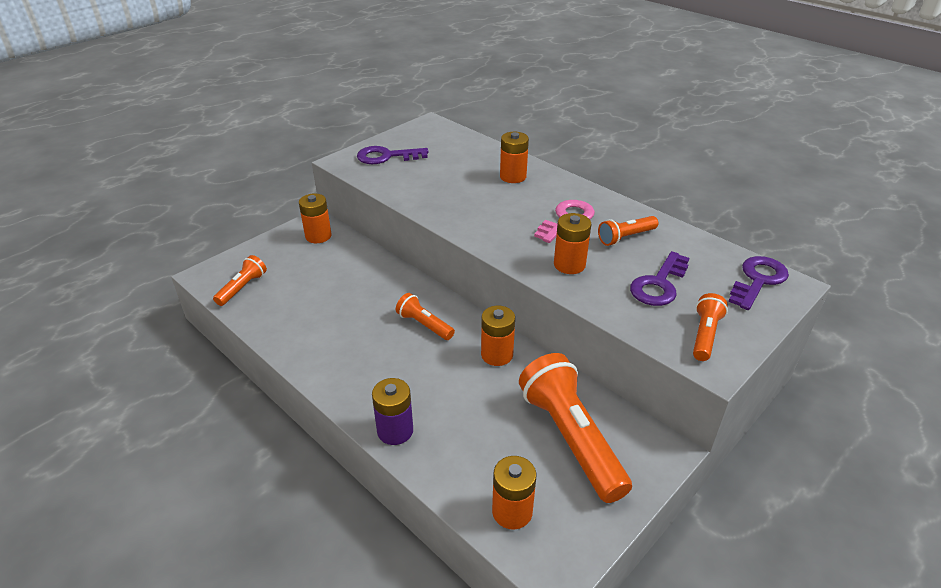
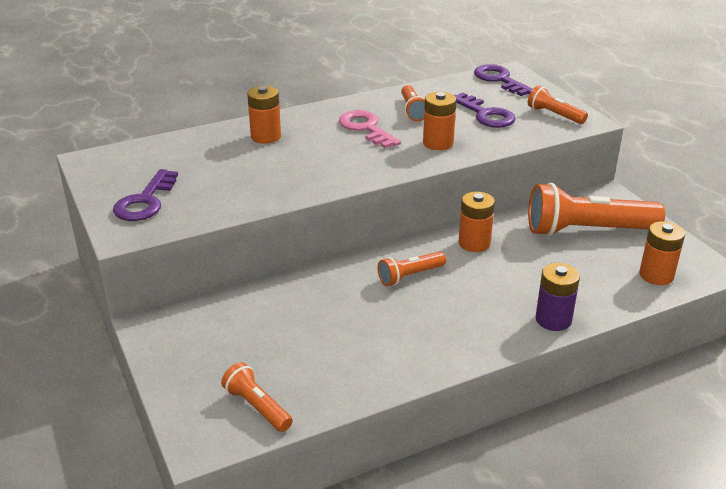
camera: 70 degrees left, 5 degrees down
orange battery [299,193,332,243] -> none

